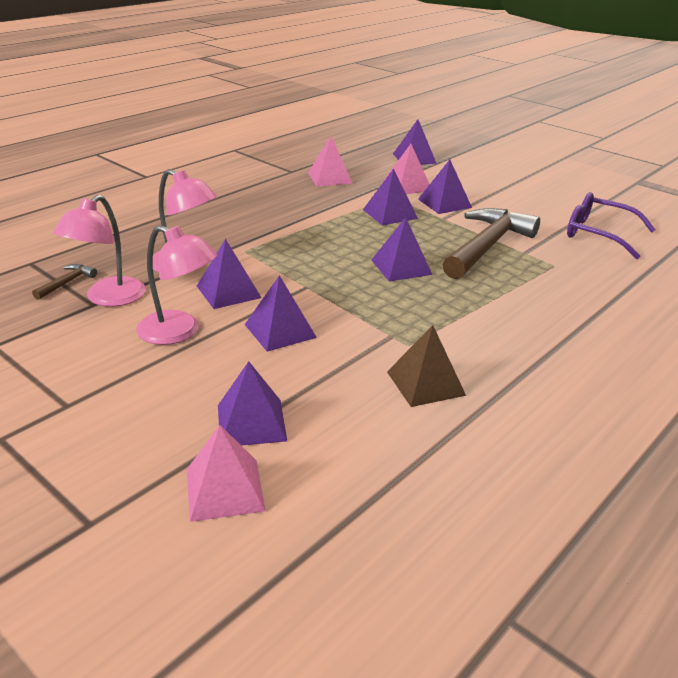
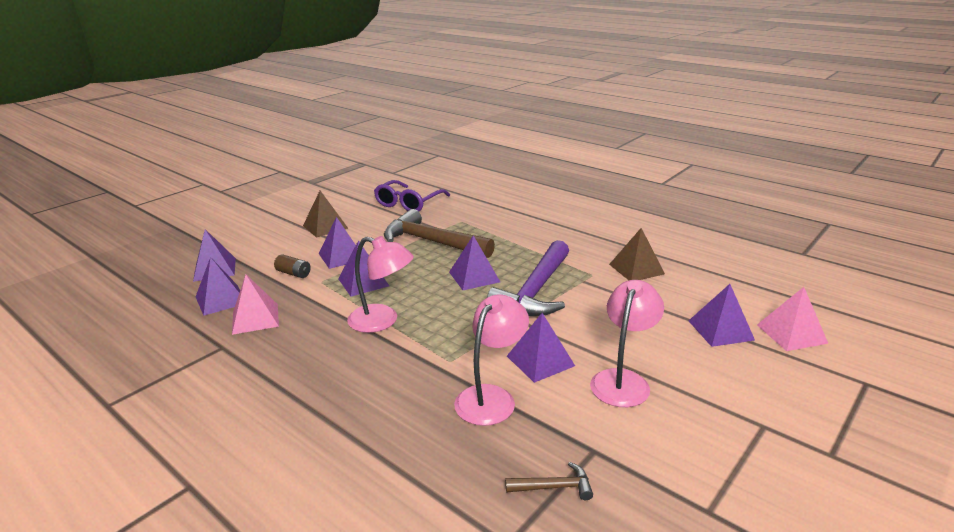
camera: 90 degrees left, 5 degrees down
brown hammer [32,264,97,300] -> brown hammer turned 150 degrees clockwise [505,462,593,500]
pink lamp [53,195,146,307] -> pink lamp moved to [347,236,414,333]
purple pyramid [244,275,317,352] -> purple pyramid moved to [196,257,240,316]
pink pyramid [383,144,430,194] -> brown battery [274,254,311,278]
none -> brown pyramid [303,191,348,237]
none -> purple hammer [487,240,569,316]

